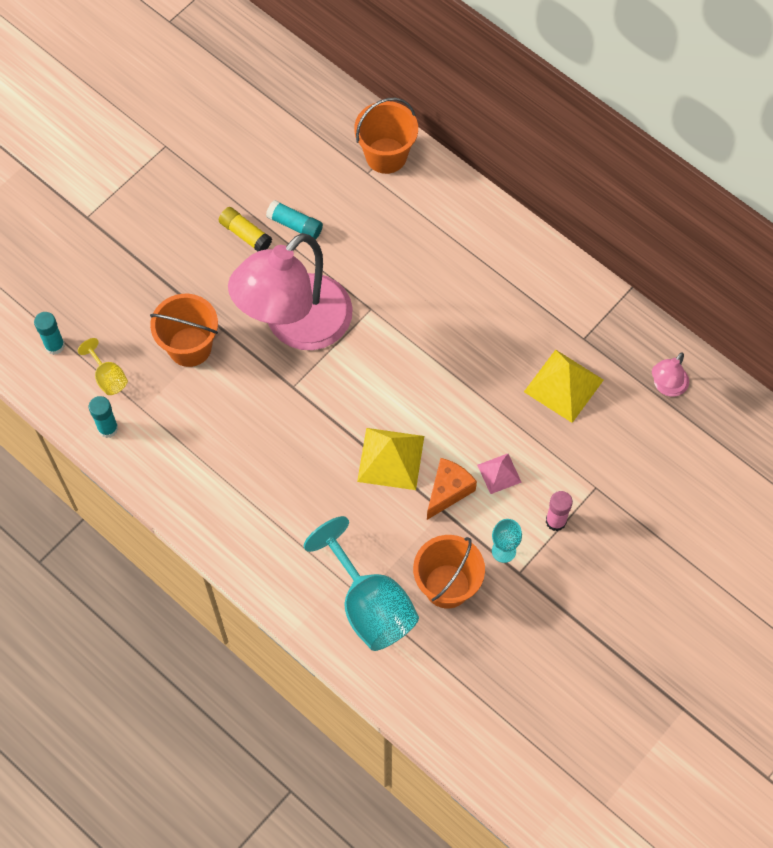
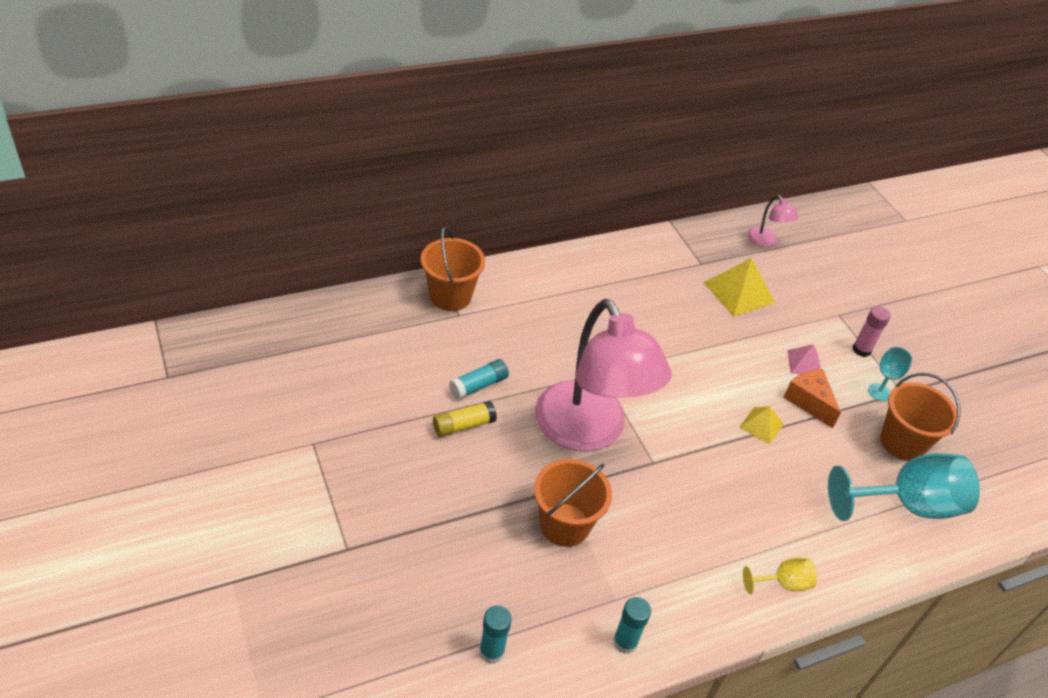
camera: 70 degrees left, 20 degrees down
yellow goblet [78,338,128,395] -> yellow goblet moved to [743,558,817,594]
yellow pyramid [357,428,424,490] -> yellow pyramid [739,407,783,445], size x0.57

